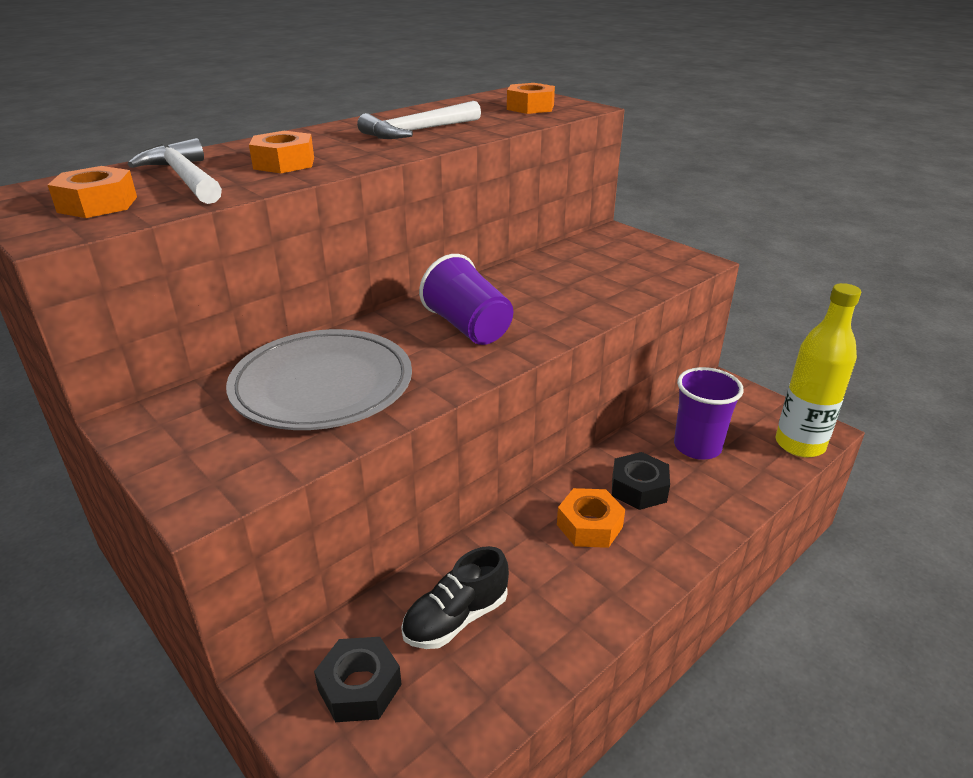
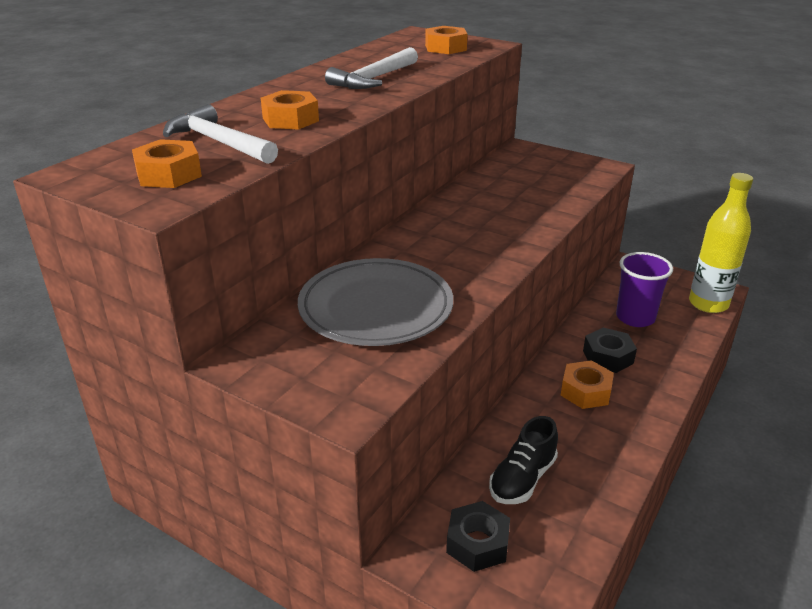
camera: 15 degrees left, 0 degrees up
purple cup [419,254,513,345] -> none

